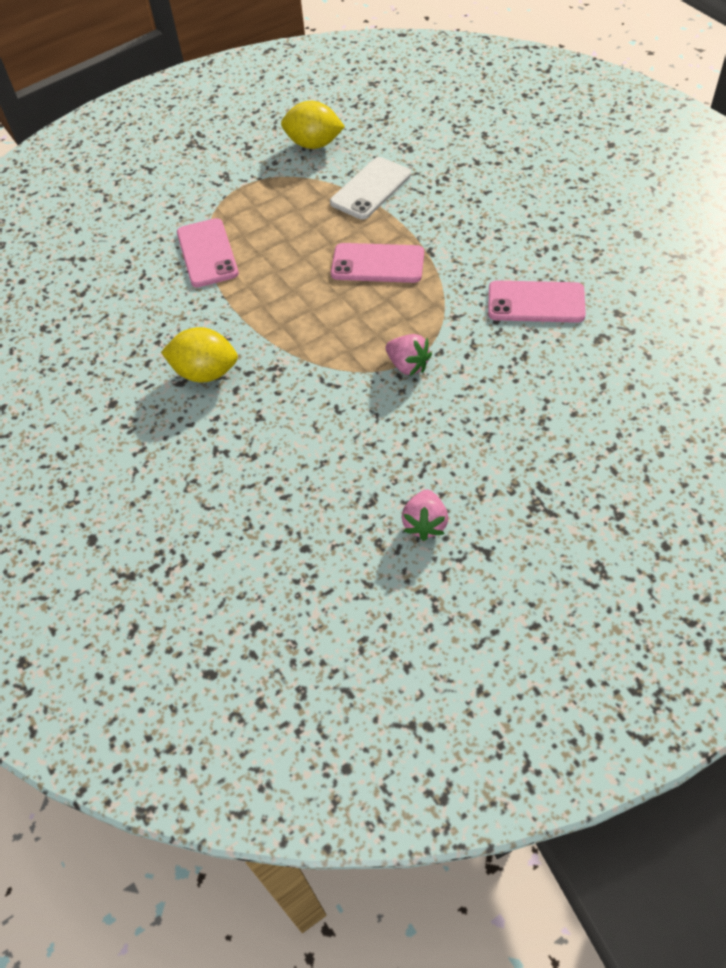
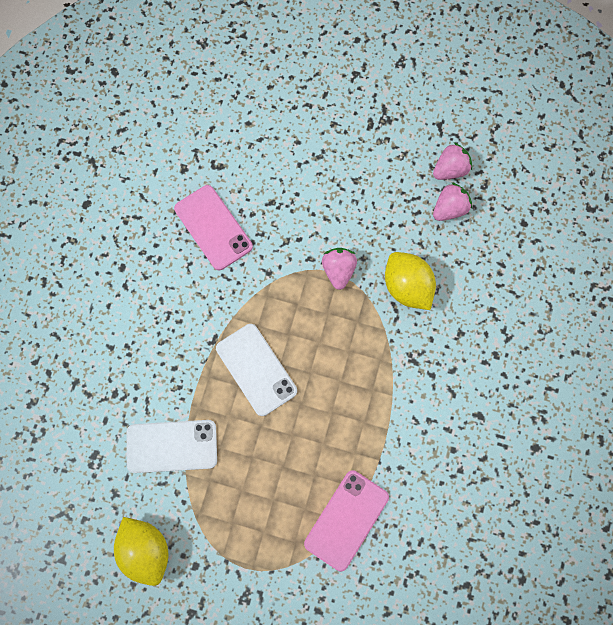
camera: 135 degrees left, 20 degrees up
yellow lemon [161,327,238,383] -> yellow lemon moved to [385,252,436,310]
pink phone [331,243,424,283] -> white phone [216,324,297,416]
none -> pink strawberry [433,182,472,221]

